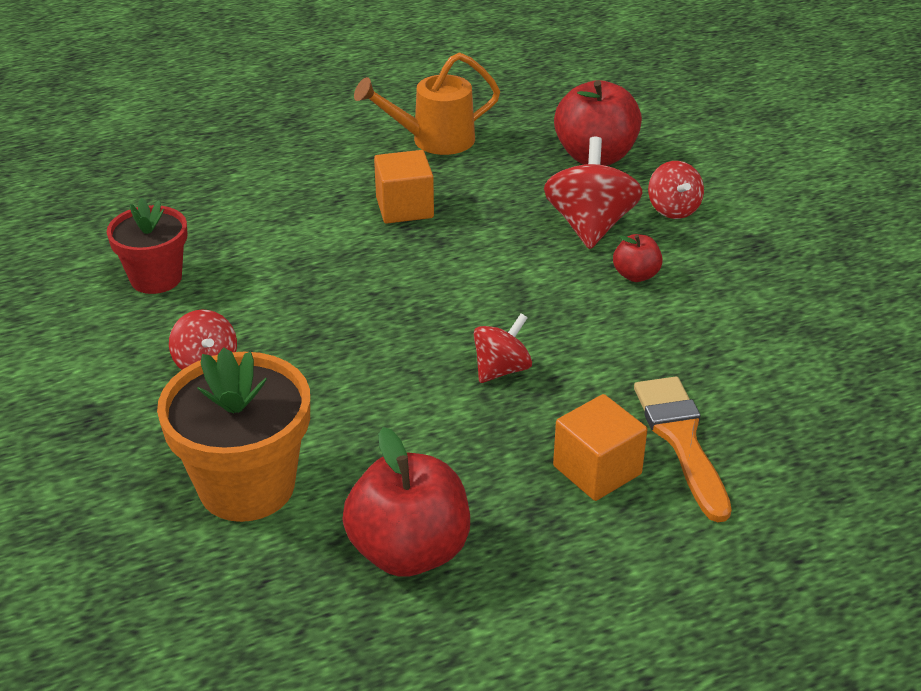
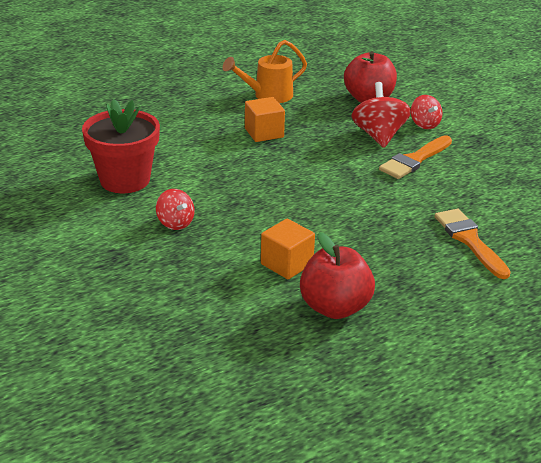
camera: 10 degrees left, 5 degrees down
red flower pot [107,198,187,294] -> red flower pot [82,99,160,193], size x1.55
orange flower pot [157,347,310,522] -> none
red spinning top [474,314,532,383] -> none
orange cube [553,394,648,501] -> orange cube moved to [261,219,315,279]
red apple [613,234,663,282] -> orange brush [379,135,452,179]

